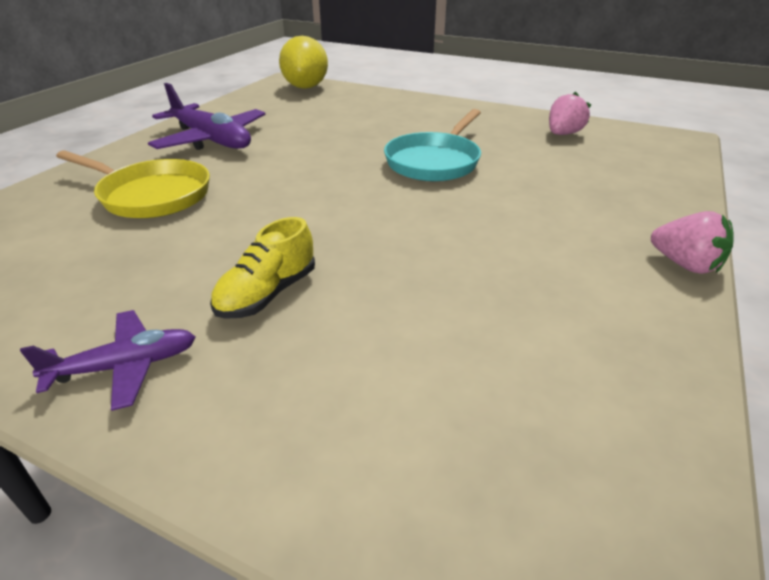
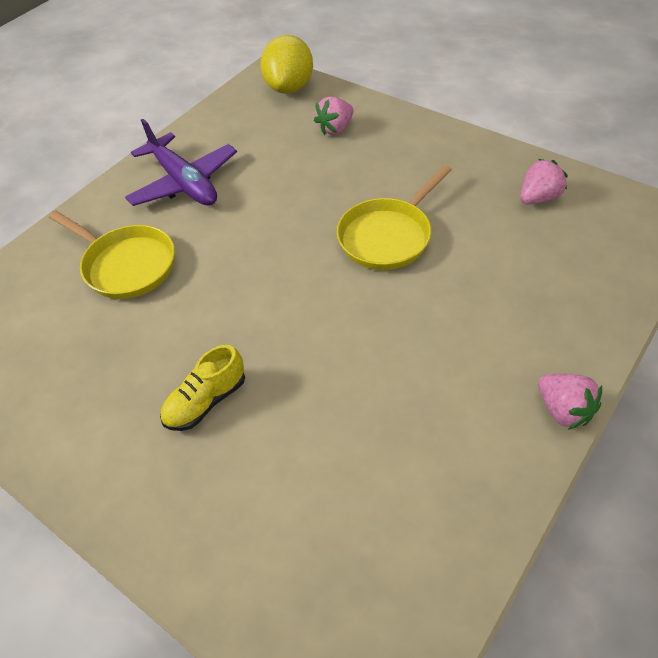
camera: 15 degrees right, 15 degrees up
purple plane [20,310,196,411] -> none
turquoise pan [384,109,481,182] -> yellow pan [337,165,452,270]
none -> pink strawberry [314,96,354,135]

